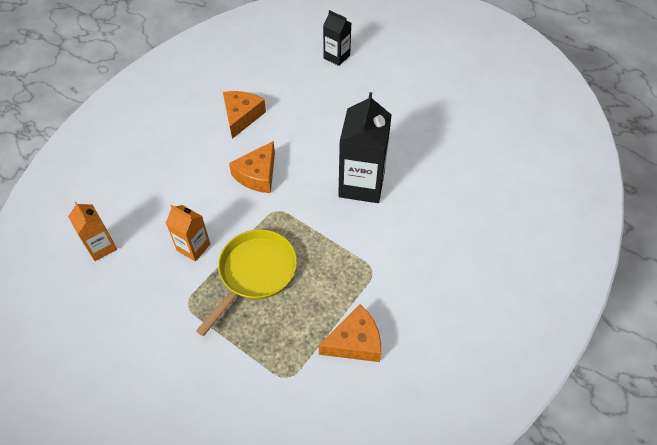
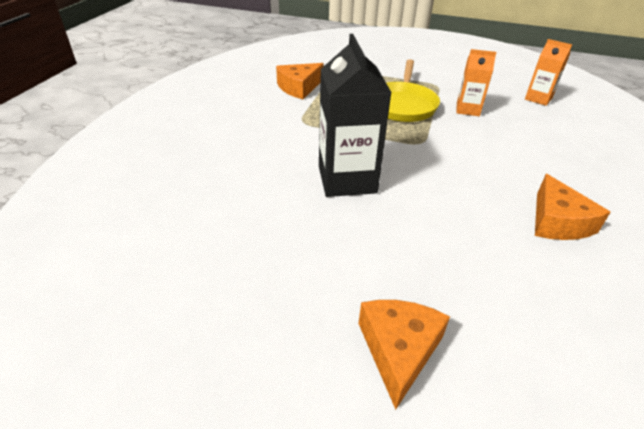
camera: 160 degrees right, 15 degrees down
orange cheese [229,141,275,193] -> orange cheese moved to [358,300,450,410]
black carton [323,10,351,66] -> none

